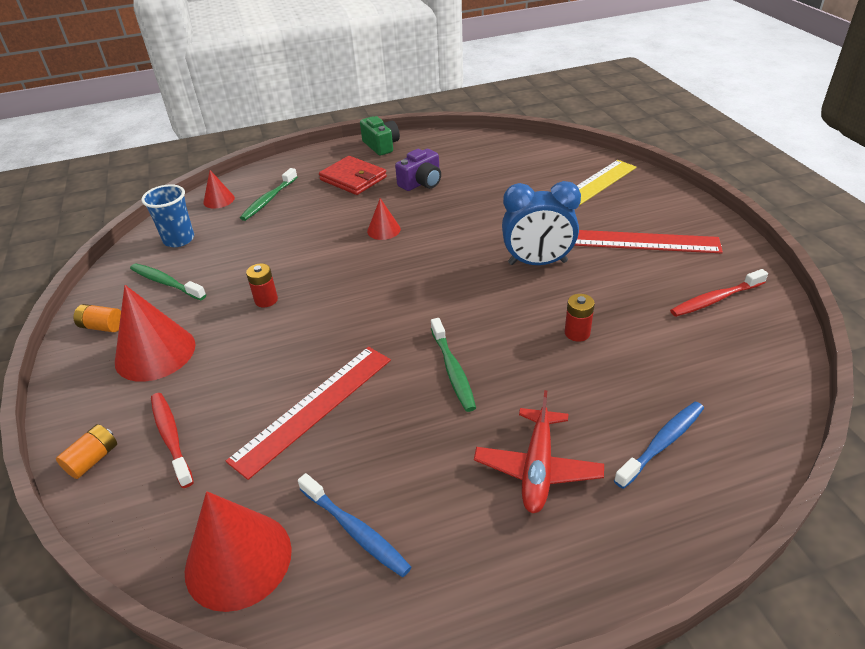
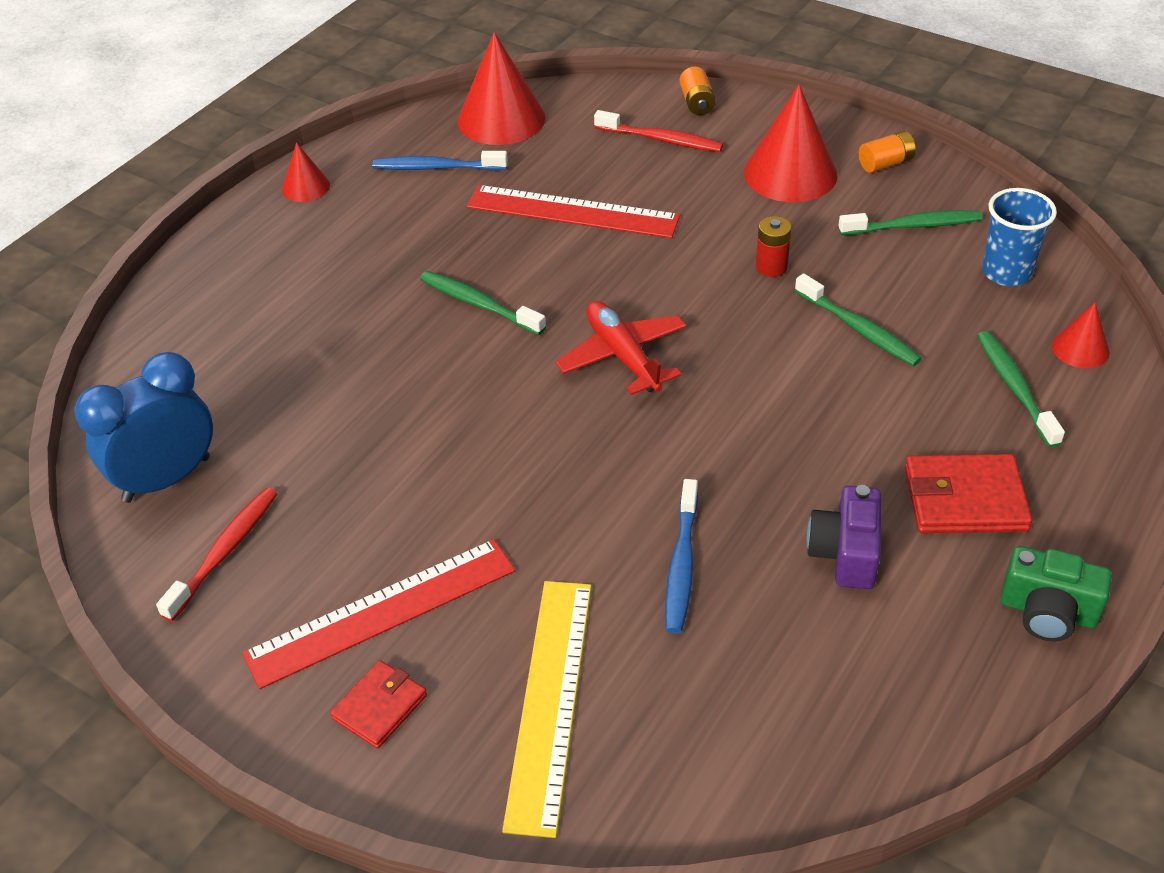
camera: 140 degrees right, 5 degrees up
red ruler [226,347,391,480] -> red ruler turned 75 degrees counterclockwise [467,185,680,238]
red cone [367,198,401,240] -> red cone moved to [282,143,330,202]
red plane [474,390,604,513] -> red plane moved to [555,301,687,395]
blue clock [502,181,581,265] -> blue clock moved to [75,352,213,503]
red battery [565,294,595,342] -> none
blue toothbrush [614,401,704,489] -> blue toothbrush moved to [665,479,698,634]
none -> red wallet [330,660,427,749]
none -> green toothbrush [795,274,922,366]

